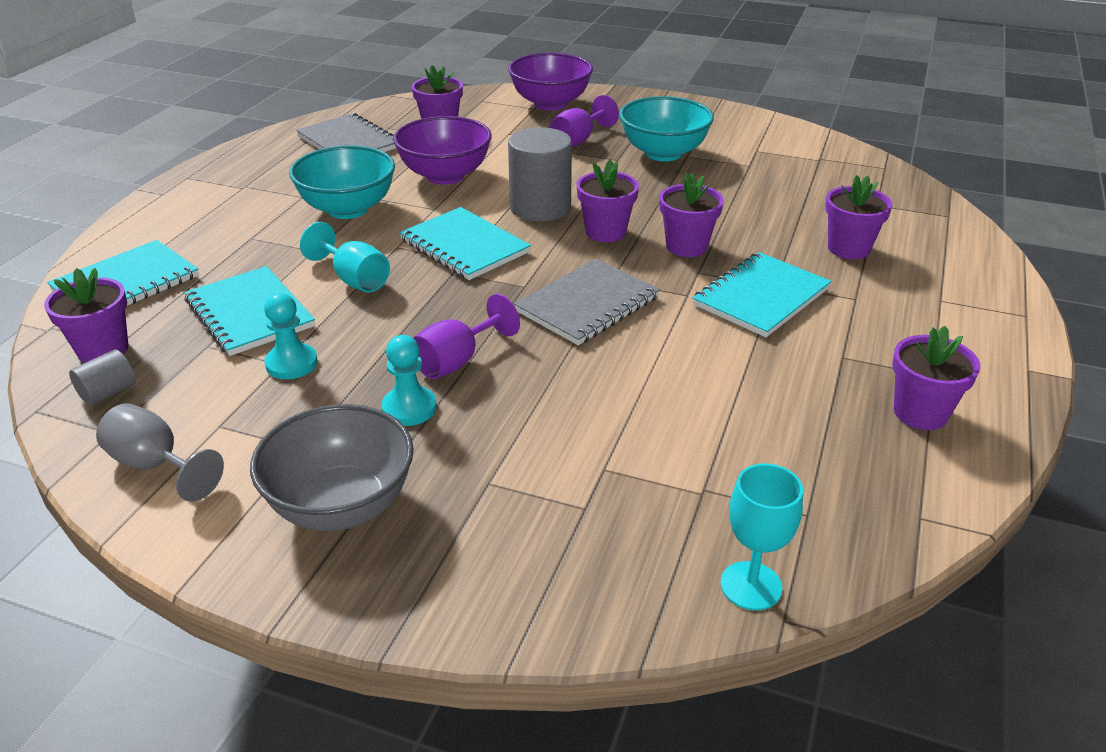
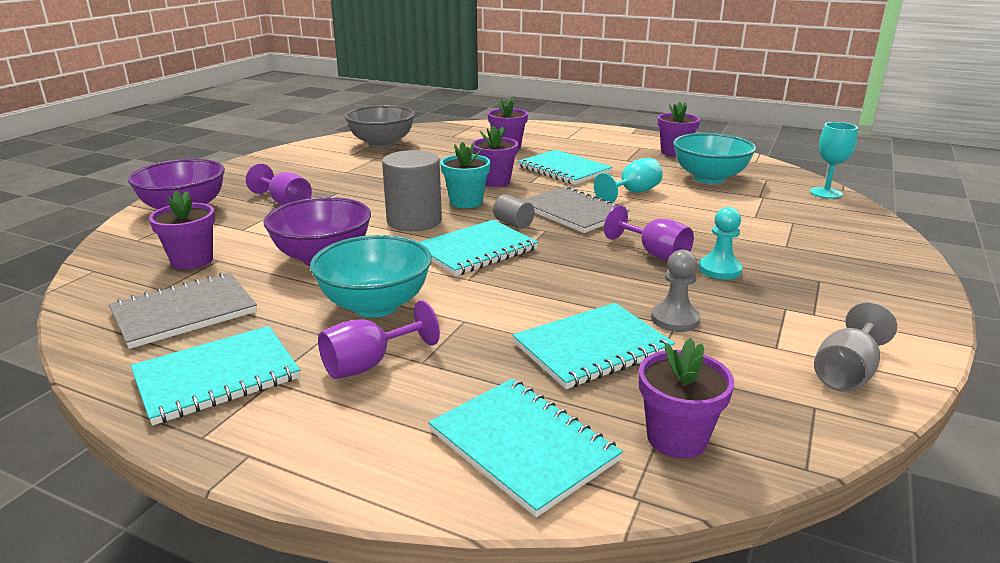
camera: 85 degrees left, 10 degrees down
grey cylinder [69,350,136,406] -> grey cylinder moved to [493,194,535,229]
grey bowl [250,404,414,531] -> grey bowl moved to [345,105,415,148]
turquoise pawn [264,293,318,379] -> grey pawn [651,250,700,332]
turquoise goblet [300,222,390,292] -> turquoise goblet moved to [594,158,663,203]
purple flower pot [577,160,639,242] -> turquoise flower pot [440,142,491,208]
turquoise bowl [619,96,714,162] -> turquoise bowl moved to [673,133,756,184]
none -> turquoise notebook [131,326,300,426]
none -> purple goblet [318,300,440,379]

